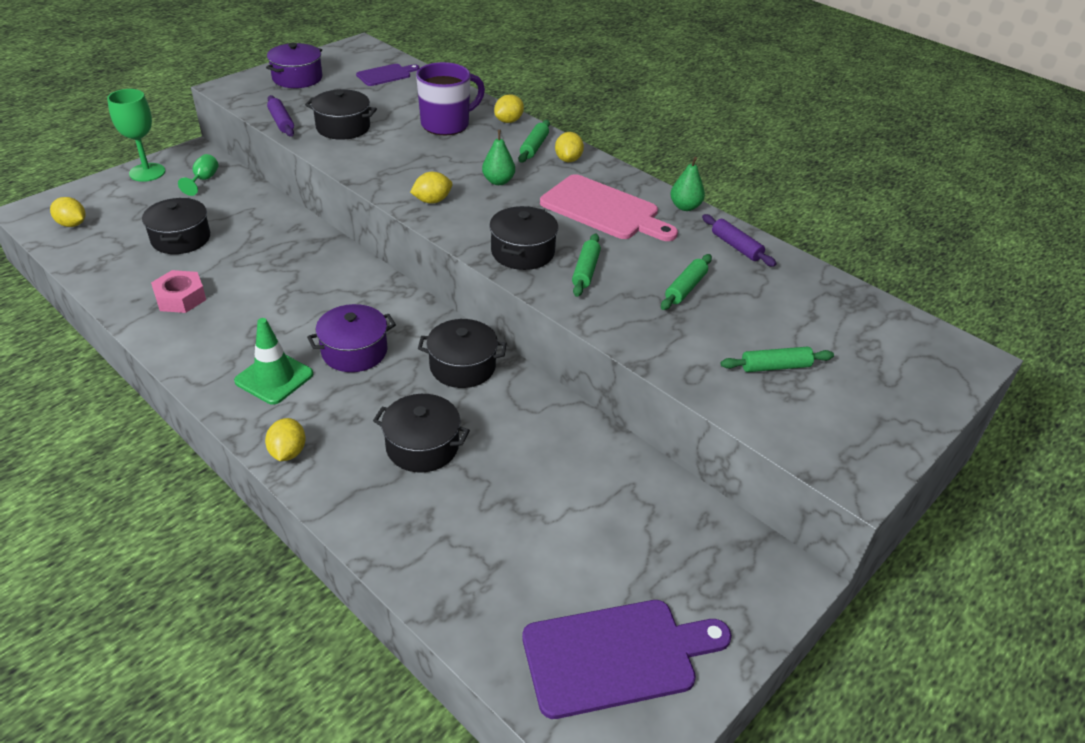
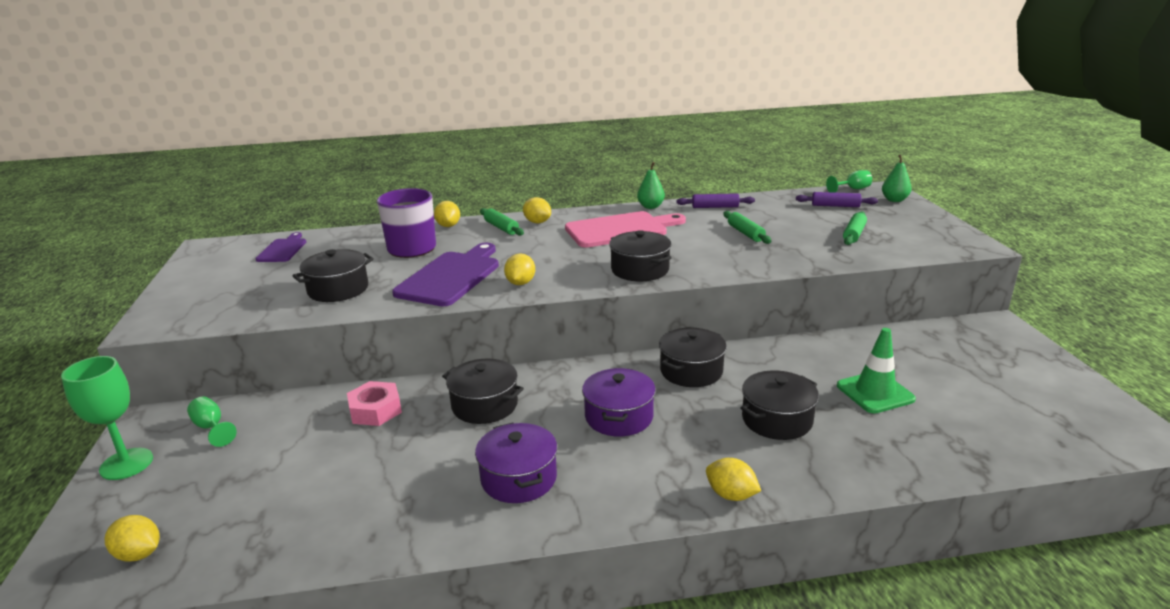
camera: 50 degrees left, 15 degrees down
yellow lemon [50,197,86,227] -> yellow lemon turned 45 degrees clockwise [105,515,160,562]
black pot [142,198,210,254] -> black pot moved to [442,359,524,424]
pink nut [151,270,206,313] -> pink nut moved to [347,381,402,426]
green traffic cone [234,318,313,405] -> green traffic cone moved to [837,328,916,414]
purple pot [266,43,322,88] -> purple pot moved to [475,423,557,503]
purple rolling pin [267,95,294,136] -> purple rolling pin moved to [796,192,878,207]
green pear [482,130,515,185] -> green pear moved to [882,155,912,202]
purple cutting board [522,600,732,719] -> purple cutting board moved to [392,243,499,306]
green rolling pin [572,233,601,297] -> none
none -> green goblet [826,170,872,193]

